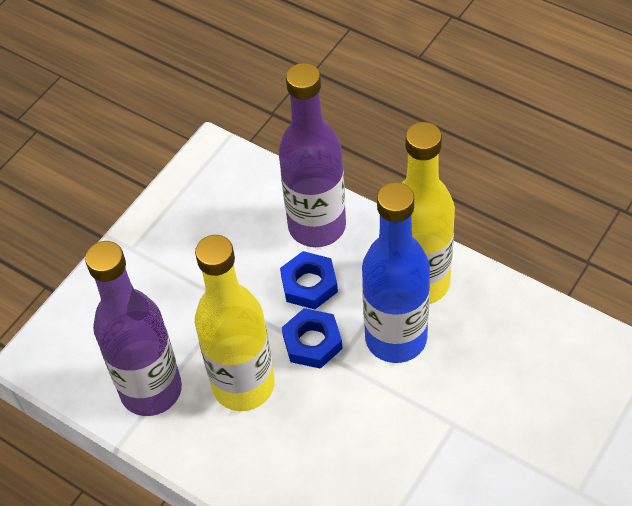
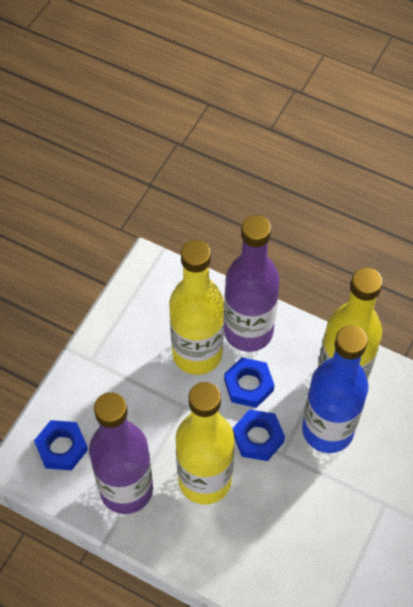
camera: 10 degrees left, 5 degrees up
none -> blue nut [34,420,88,470]
none -> yellow bottle [169,240,224,375]

